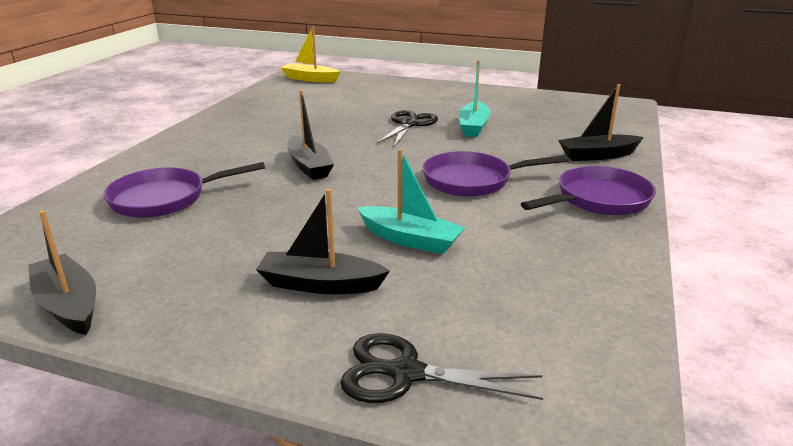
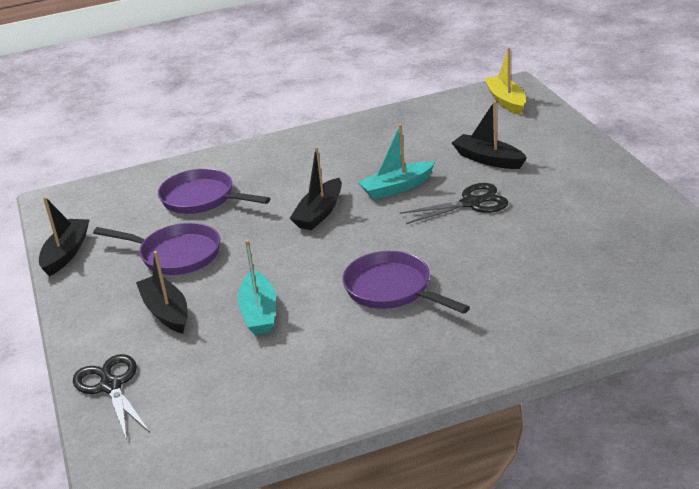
camera: 55 degrees right, 5 degrees up
turquoise boat [459,60,490,137] -> turquoise boat moved to [358,124,435,200]
purple pan [521,166,656,215] -> purple pan moved to [93,223,220,275]
black boat [558,84,644,161] -> black boat moved to [452,101,527,169]

